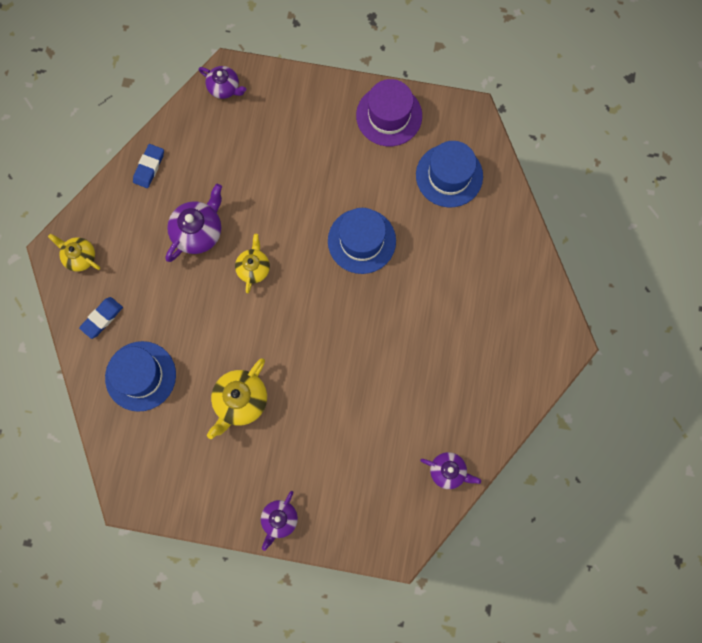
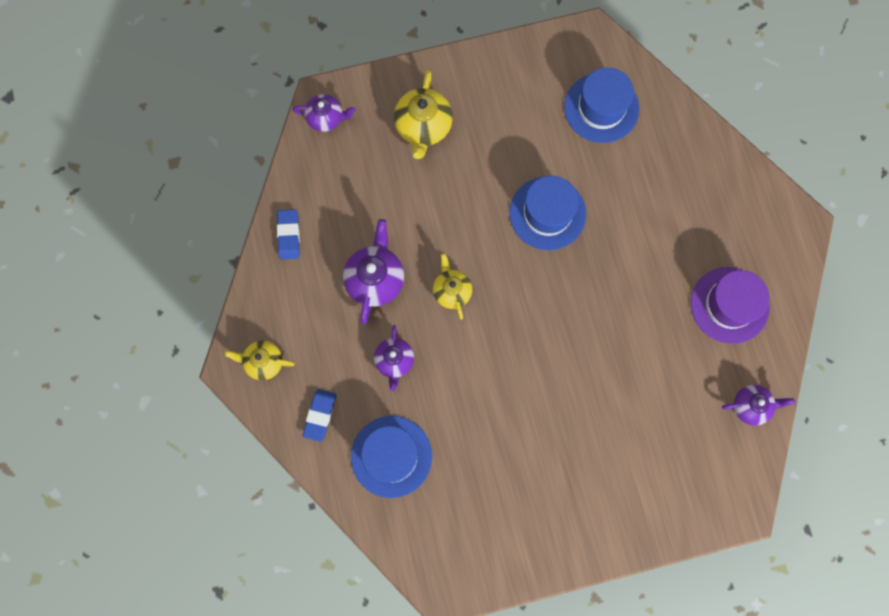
camera: 25 degrees left, 0 degrees up
yellow teapot [207,358,267,439] -> yellow teapot moved to [394,70,453,159]
purple teapot [261,491,298,551] -> purple teapot moved to [374,325,414,392]
purple hat [356,79,422,146] -> purple hat moved to [691,267,770,344]

